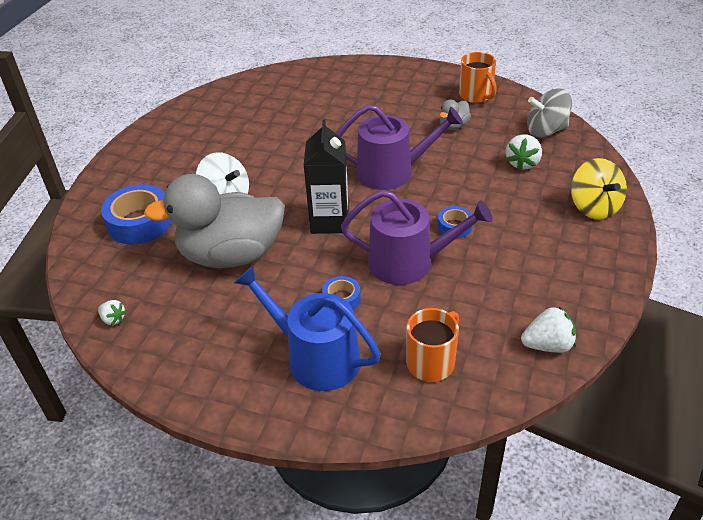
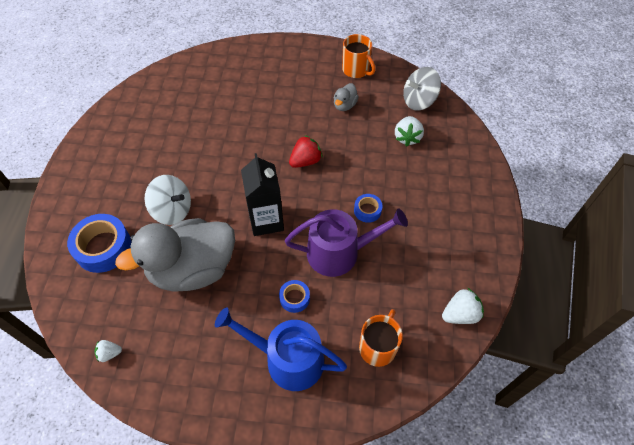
camera: 15 degrees left, 15 degrees up
white strawberry [98,300,127,325] -> white strawberry turned 150 degrees clockwise [94,340,122,362]
purple watering can [337,105,463,190] -> red strawberry [289,135,323,168]
yellow spinning top [571,158,627,220] -> none

